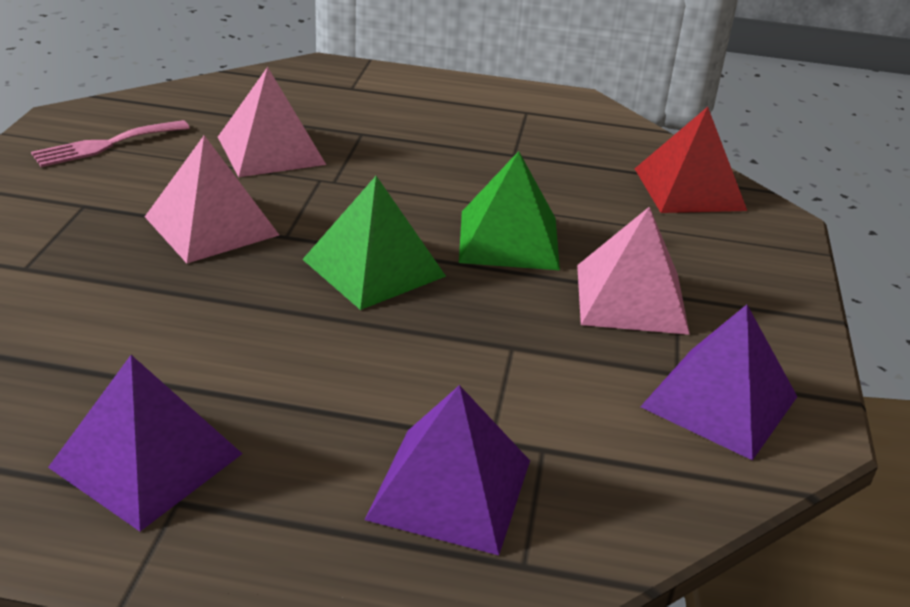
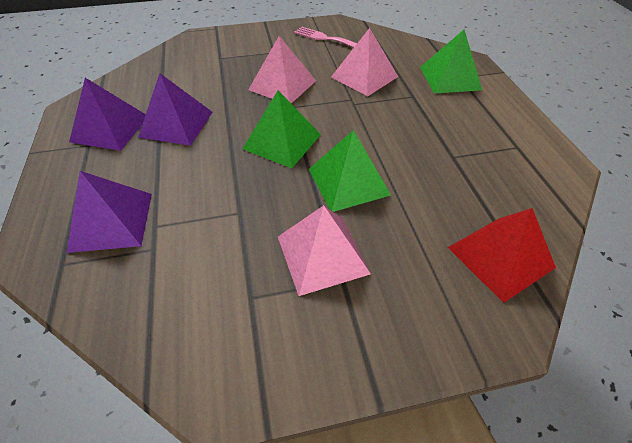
camera: 70 degrees right, 15 degrees up
purple pyramid [640,305,797,461] -> purple pyramid moved to [138,73,212,146]
none -> green pyramid [420,30,482,94]

